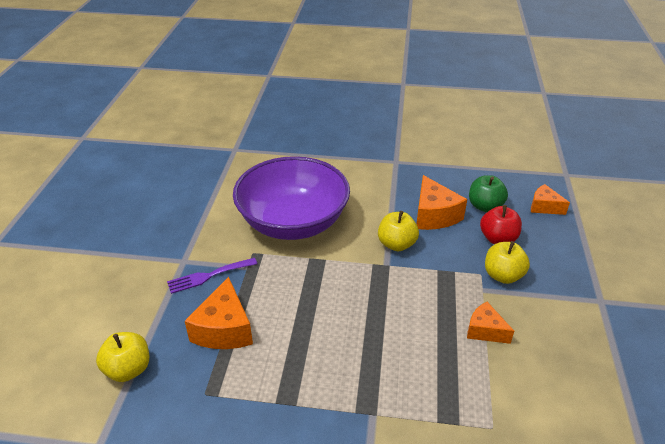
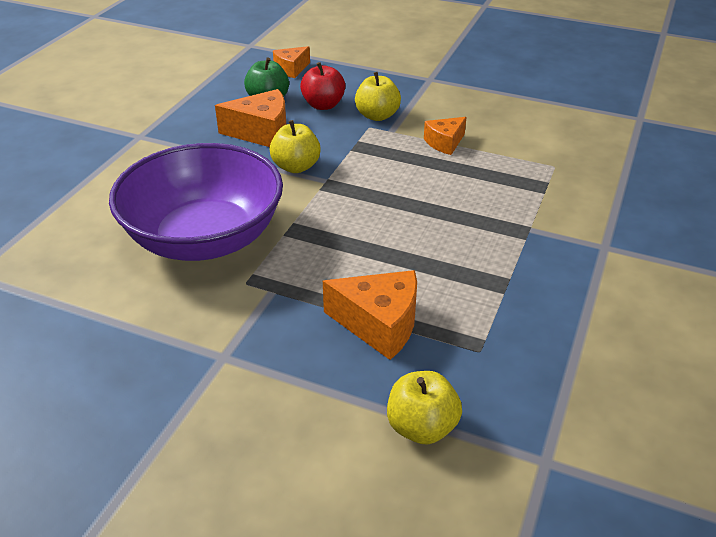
camera: 75 degrees left, 0 degrees up
purple fork [167,258,257,294] -> none

